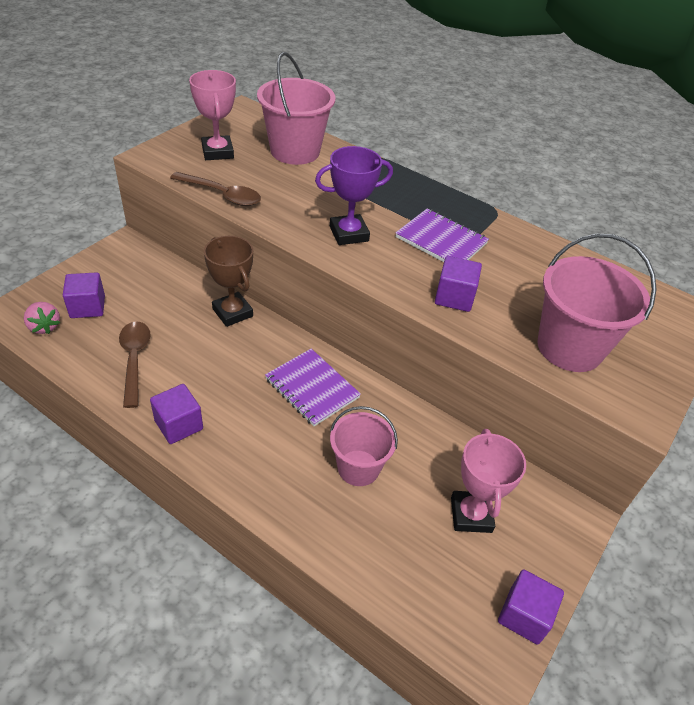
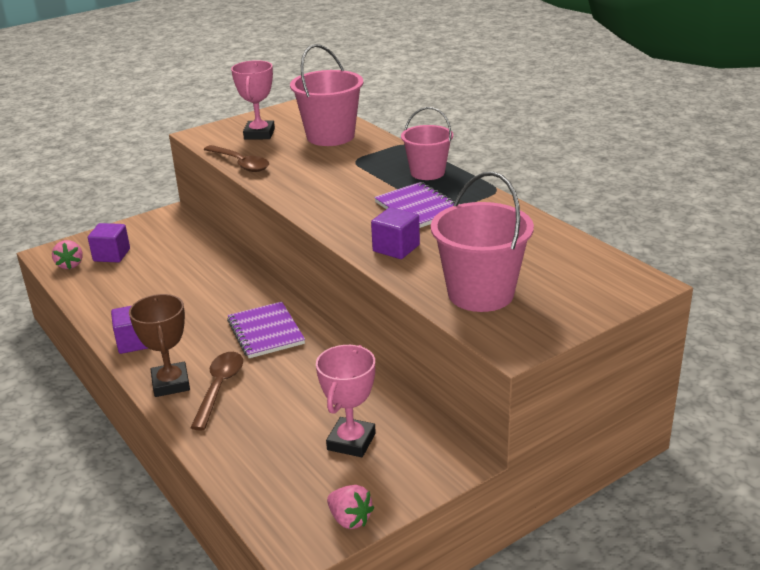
camera: 25 degrees right, 15 degrees down
brown spoon [119,321,151,408] -> brown spoon moved to [190,352,243,431]
brown trophy [204,236,253,327] -> brown trophy moved to [129,294,190,397]
purple trophy [315,146,393,245] -> none
pink bucket [330,406,398,486] -> pink bucket moved to [401,107,453,180]
purple cube [498,570,564,645] -> pink strawberry [327,485,374,529]

